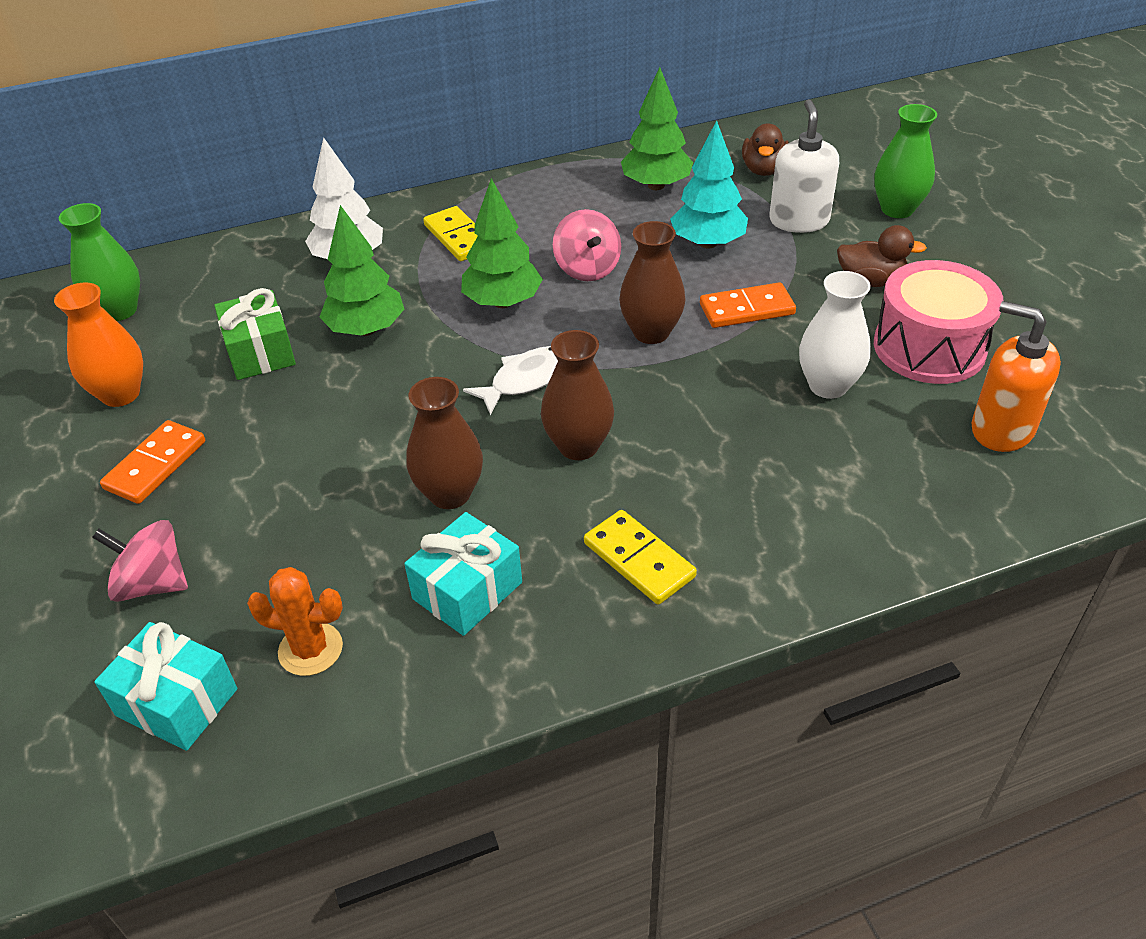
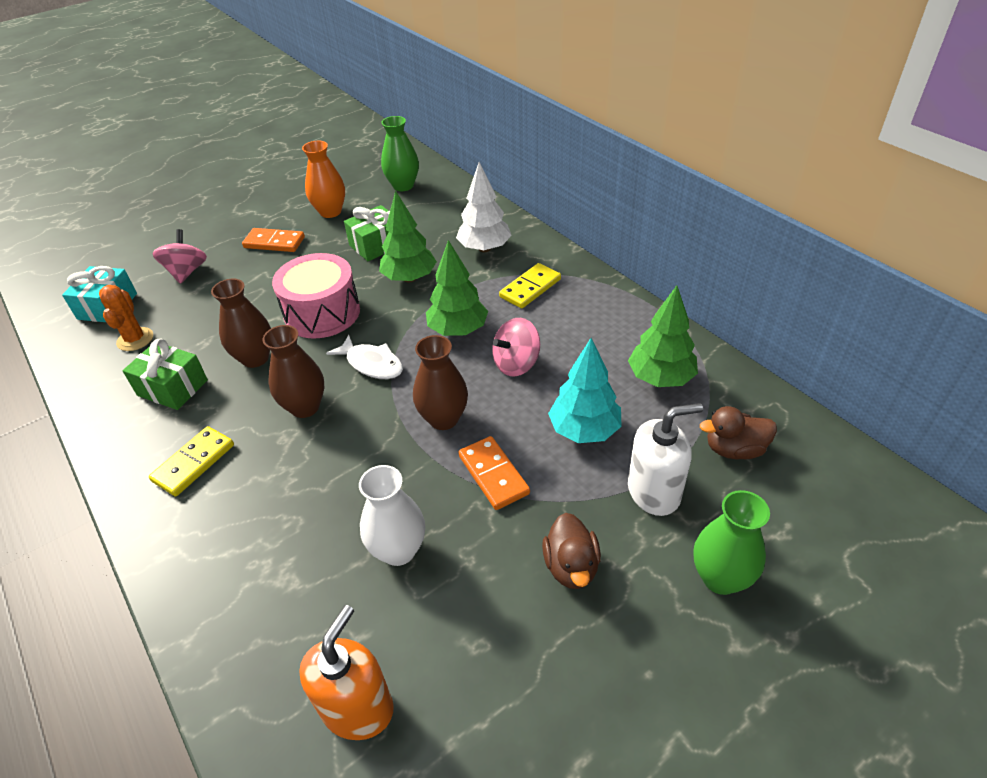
camera: 75 degrees right, 0 degrees up
turquoise gift [404,512,522,636] -> green gift [123,338,208,410]
pink drum [874,260,1003,384] -> pink drum moved to [272,253,360,339]

